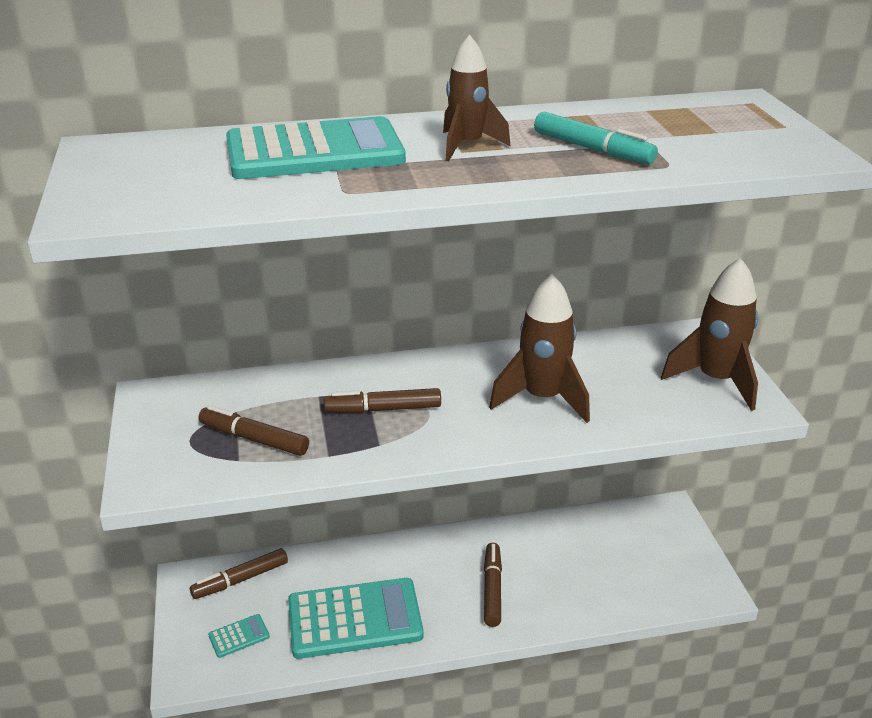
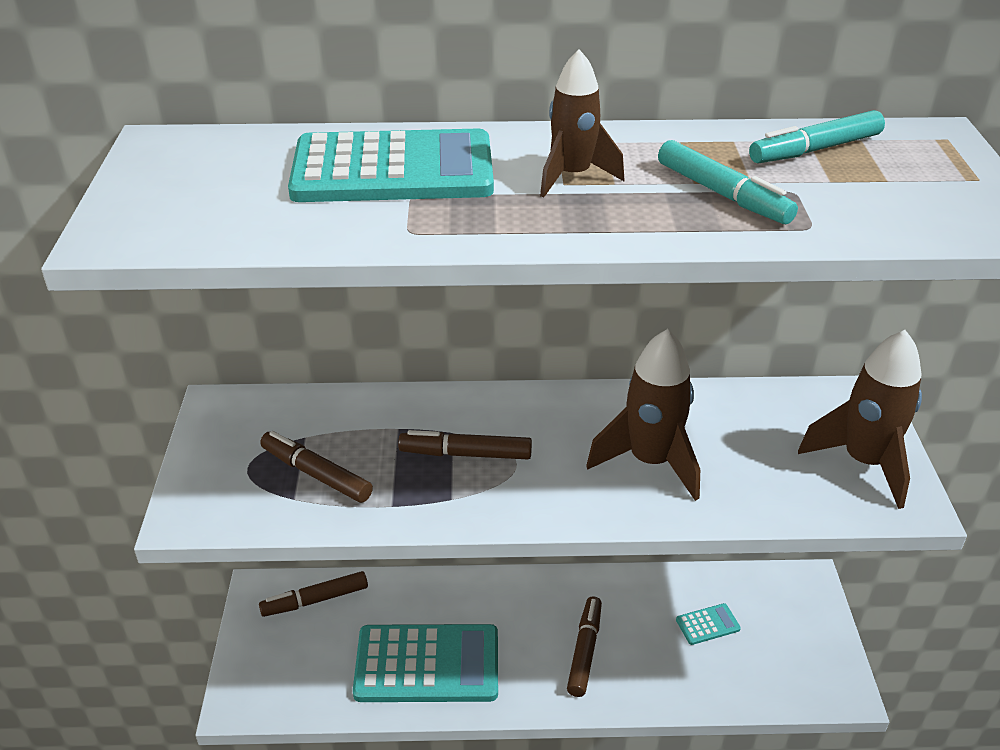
camera: 10 degrees right, 5 degrees up
turquoise calculator [208,614,270,658] -> turquoise calculator moved to [676,603,741,645]
none -> turquoise marker [749,110,885,163]

